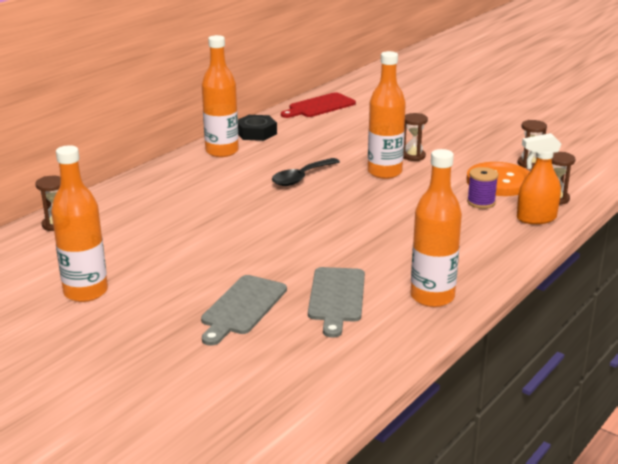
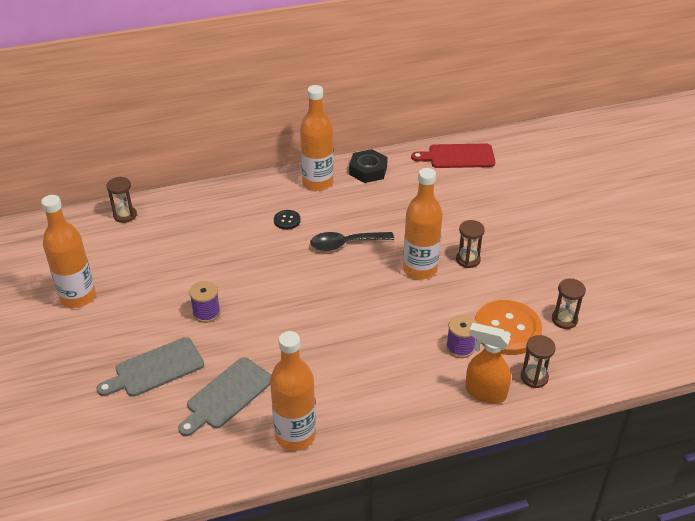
camera: 35 degrees right, 15 degrees up
none -> purple spool [189,281,220,323]
none -> black button [274,210,301,230]

